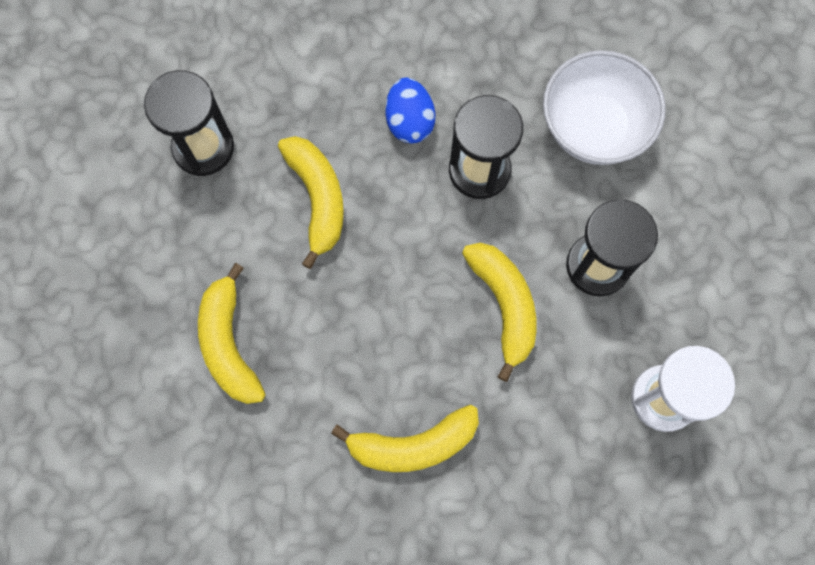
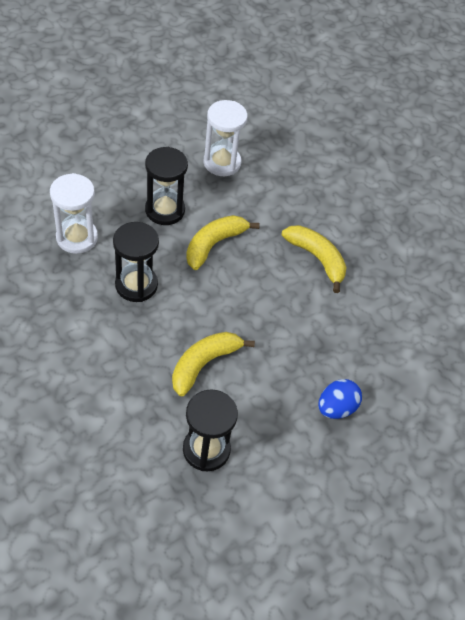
camera: 125 degrees left, 20 degrees down
yellow banana [198,263,266,404] -> none
blue egg [386,78,436,144] -> blue egg moved to [318,379,362,419]
white bowl [543,50,666,165] -> white hourglass [50,173,98,254]

